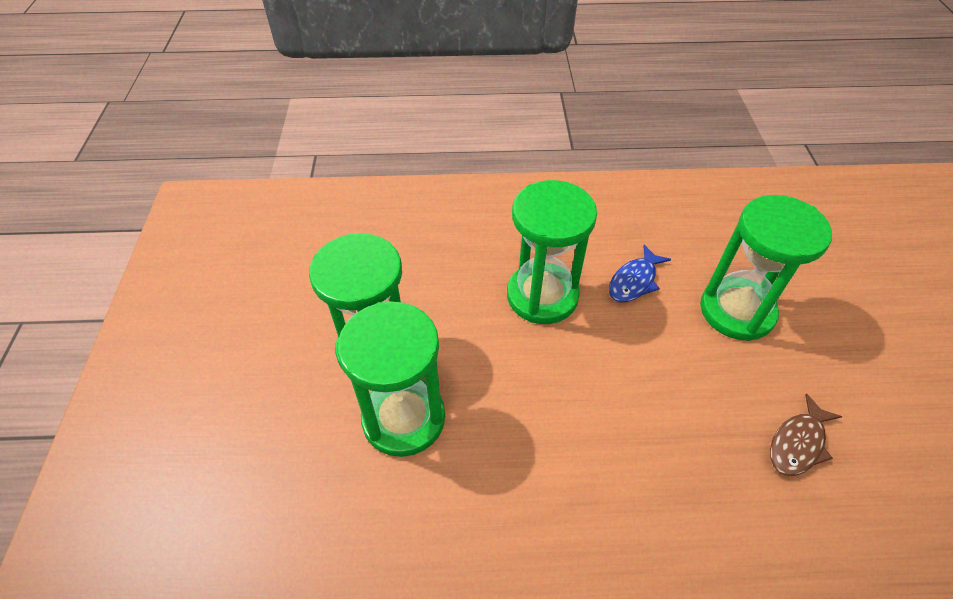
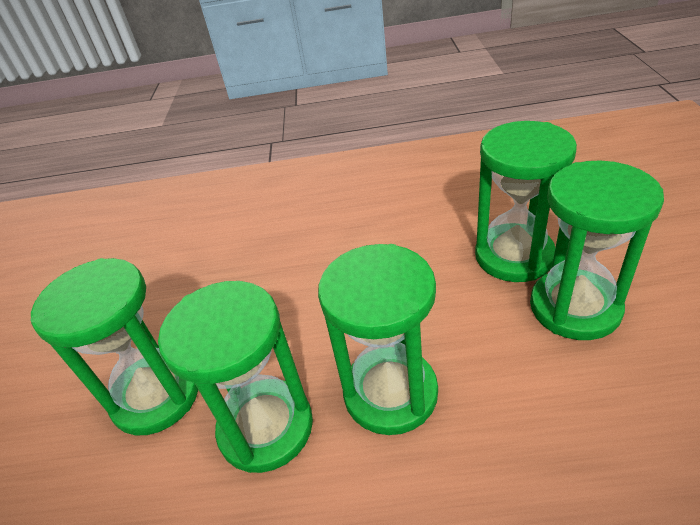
camera: 175 degrees left, 10 degrees down
blue fish [609,245,671,302] -> green hourglass [158,281,313,473]
brown fish [770,393,842,476] -> none

